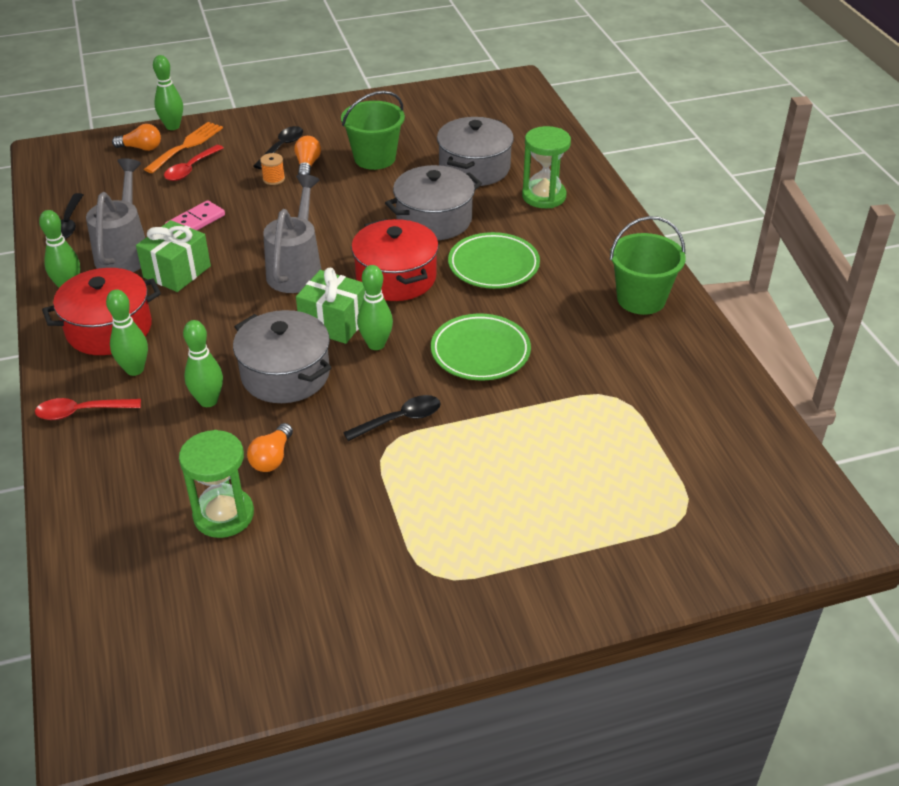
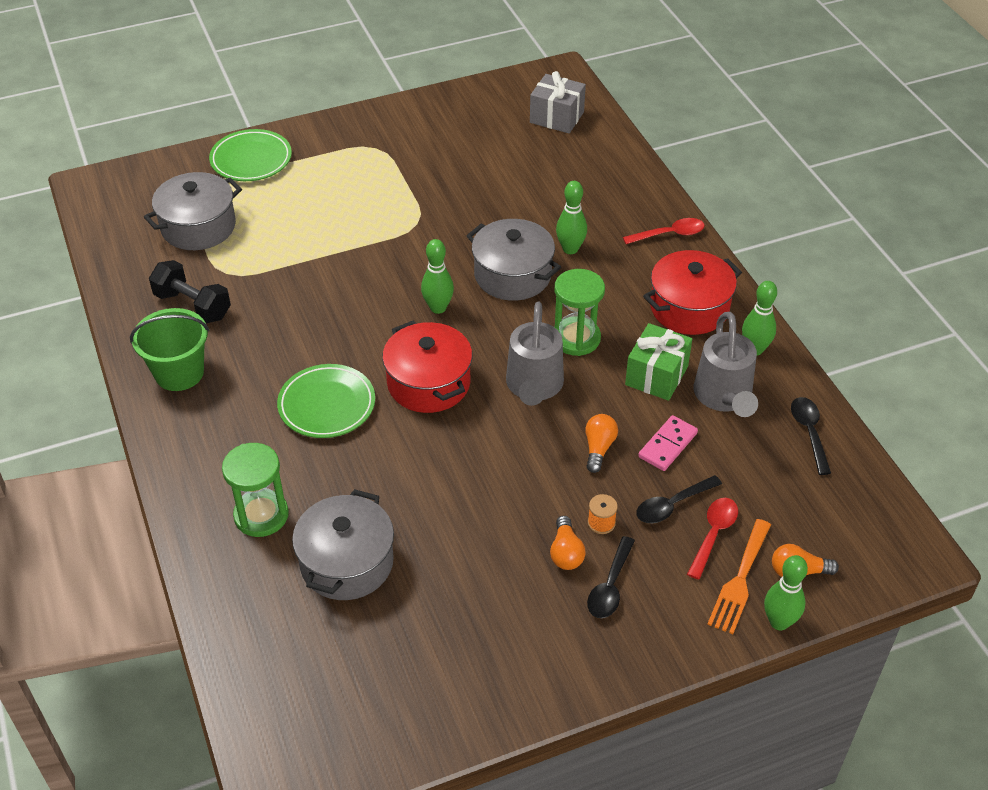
camera: 175 degrees right, 5 degrees up
green bowling pin [106,289,148,376] -> none
green hourglass [179,430,254,538] -> green hourglass moved to [554,269,605,356]
orange light bulb [247,423,293,472] -> orange light bulb moved to [585,414,618,473]
green gift [296,268,365,344] -> none
green bucket [341,91,405,170] -> none
black spoon [343,395,441,441] -> black spoon moved to [637,475,722,523]
grey pot [385,165,482,240] -> grey pot moved to [144,172,242,250]
green plate [431,314,531,380] -> green plate moved to [209,129,292,181]
none -> black dumbbell [149,260,231,323]
none -> grey gift [530,71,586,133]

